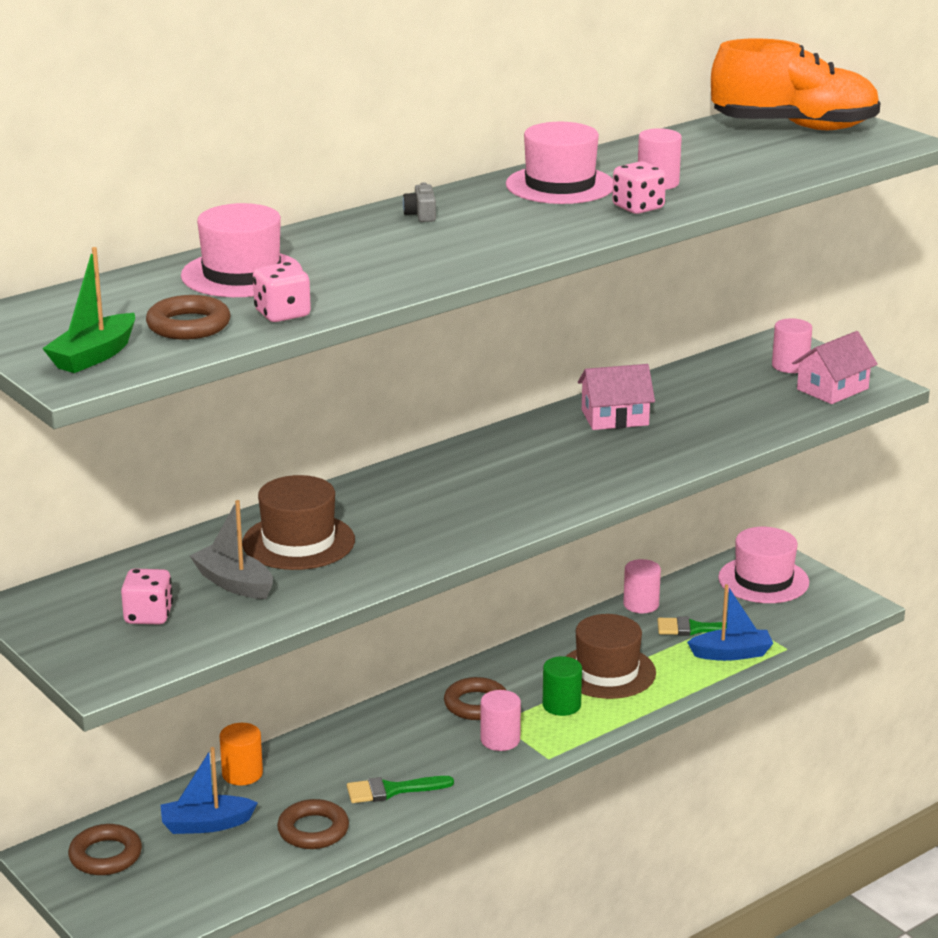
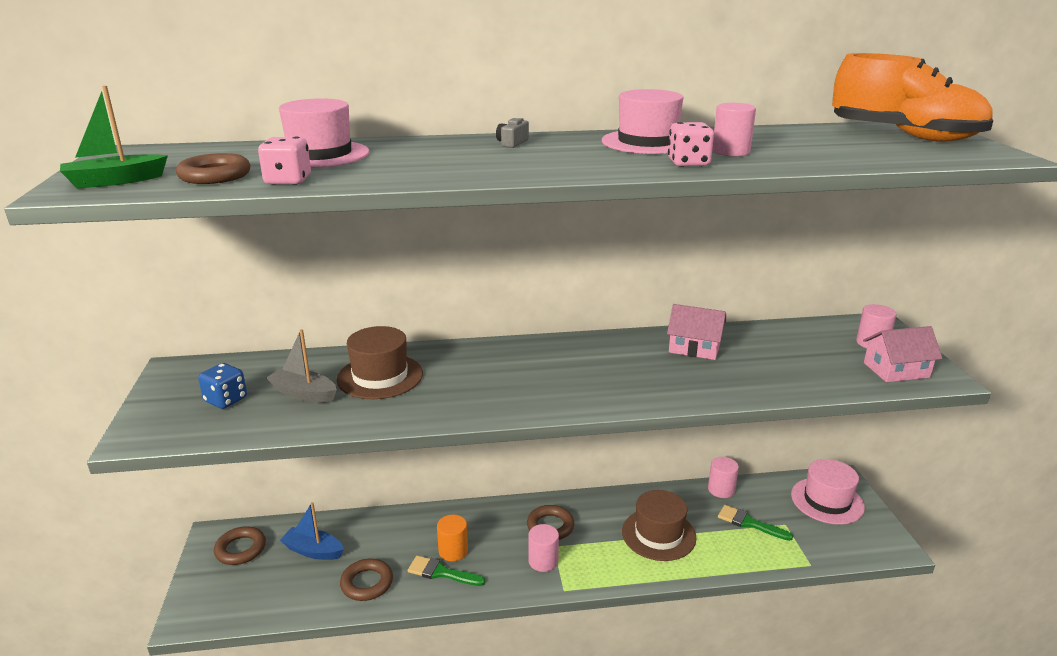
camera: 30 degrees right, 0 degrees up
pink dice [121,569,173,624] -> blue dice [198,363,247,409]
grey boat [190,500,273,599] -> grey boat turned 45 degrees counterclockwise [266,329,337,403]
orange cylinder [220,723,263,786] -> orange cylinder moved to [437,515,468,561]
green cylinder [542,656,582,716] -> none
blue boat [687,584,774,661] -> none

